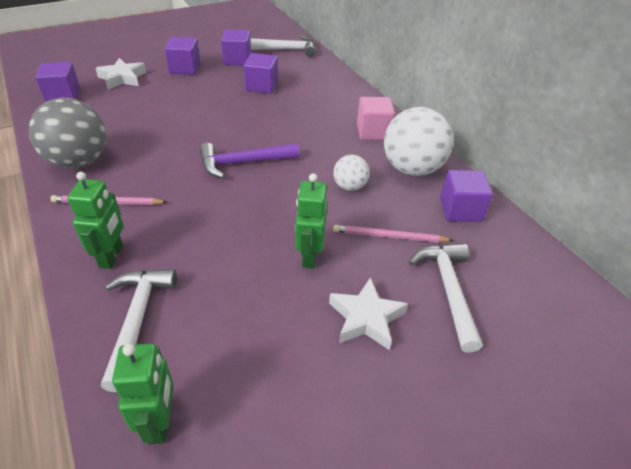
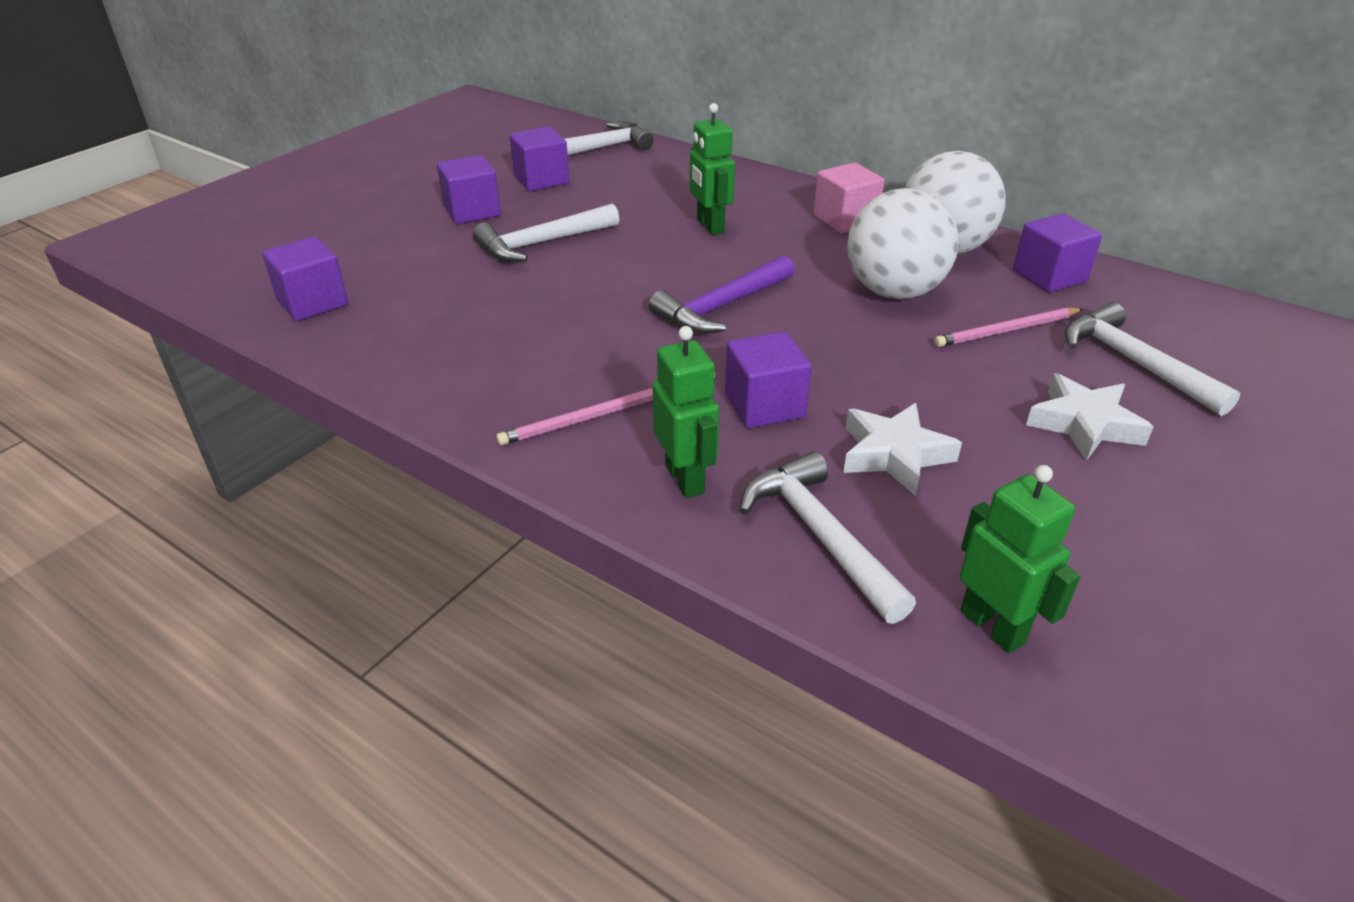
camera: 25 degrees left, 5 degrees down
grey ball [29,98,106,169] -> none
white star [95,58,146,90] -> white star moved to [843,403,962,496]
purple cube [244,53,278,94] -> purple cube moved to [725,331,811,428]
green robot [295,173,327,269] -> green robot moved to [690,103,735,235]
white ball [333,155,370,191] -> white ball [847,188,959,299], size x1.93
none -> white hammer [473,204,619,262]

